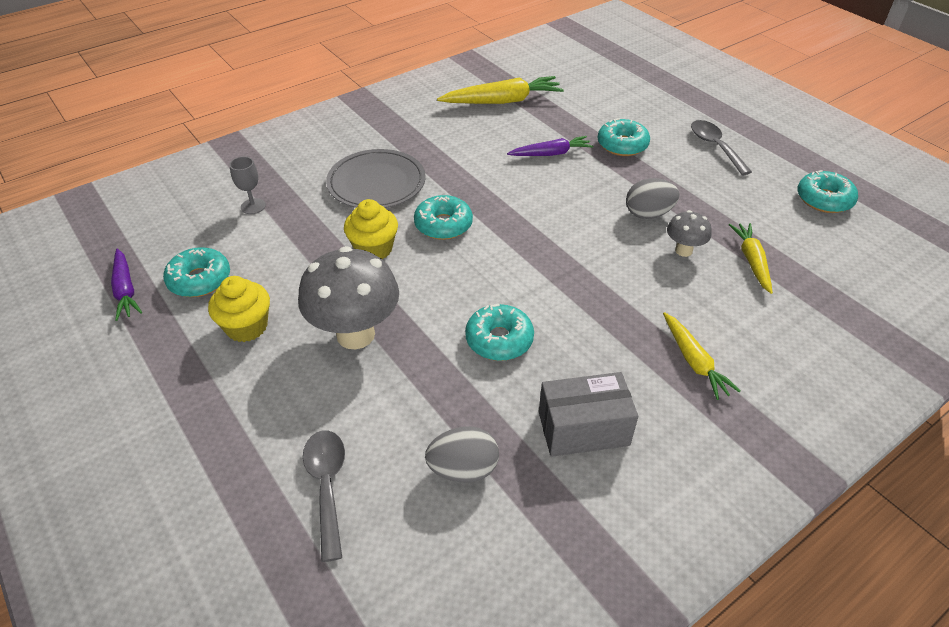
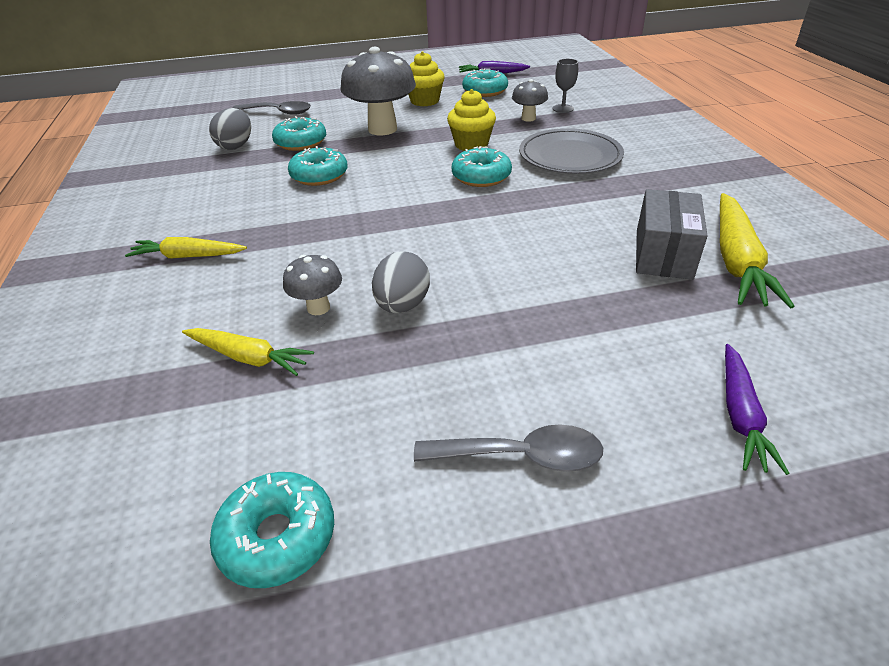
camera: 115 degrees right, 5 degrees down
purple carrot [507,136,593,156] -> purple carrot moved to [725,344,789,475]
grey box [539,372,638,457] -> grey box moved to [636,189,707,280]
turquoise donut [597,118,650,156] -> turquoise donut moved to [272,116,326,151]
none -> grey mushroom [512,79,548,122]

